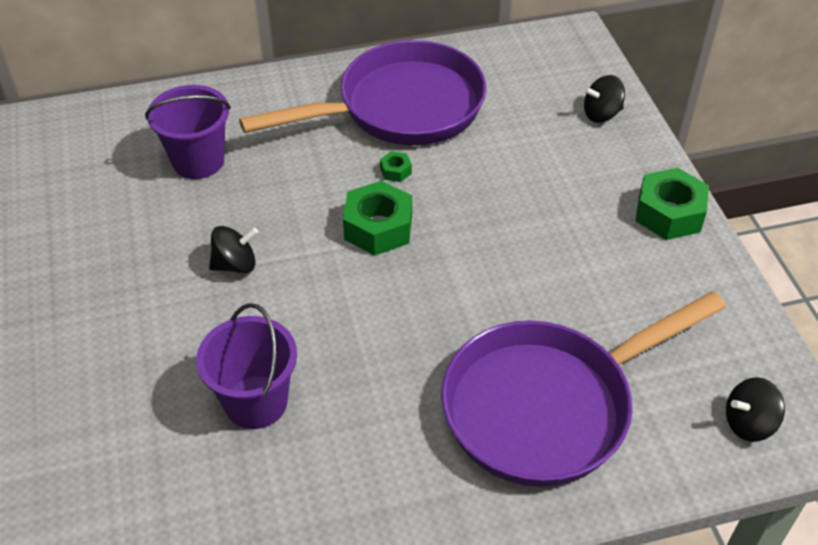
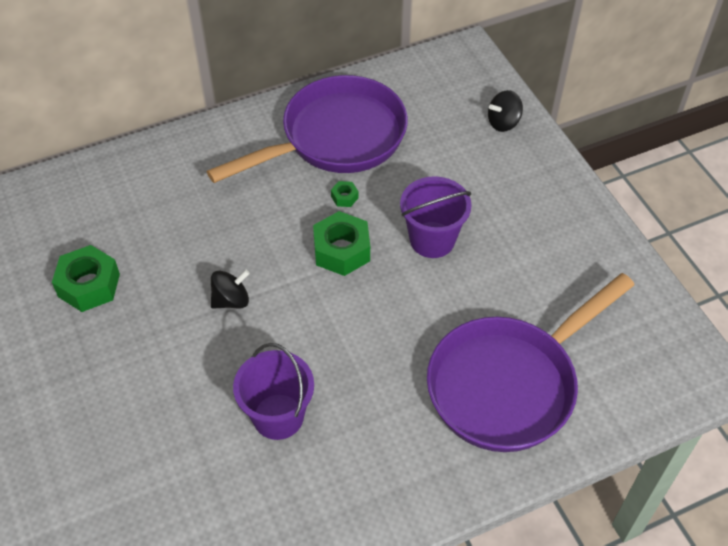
camera: 10 degrees left, 5 degrees up
purple bucket [145,85,231,179] -> purple bucket moved to [400,176,472,258]
green nut [635,168,709,240] -> green nut moved to [52,245,120,312]
black spinning top [726,377,785,442] -> none

